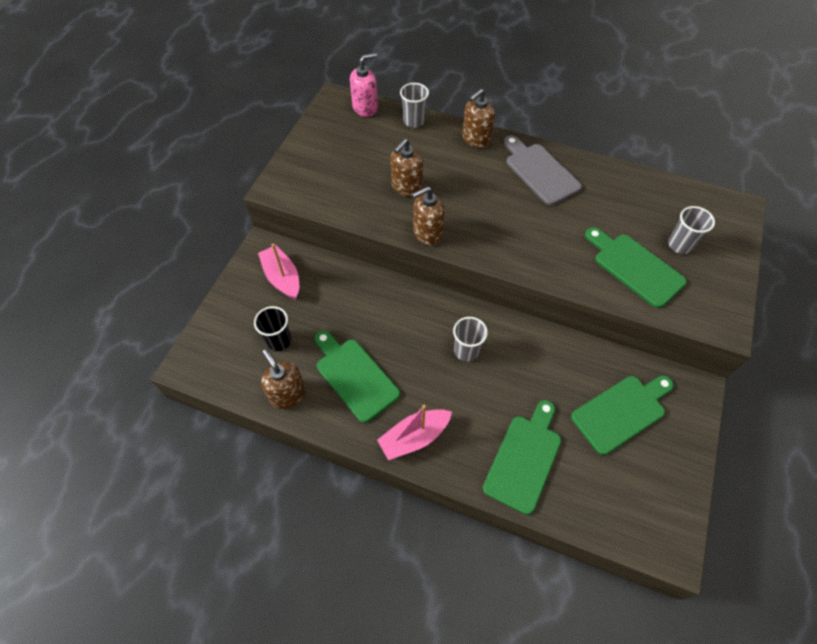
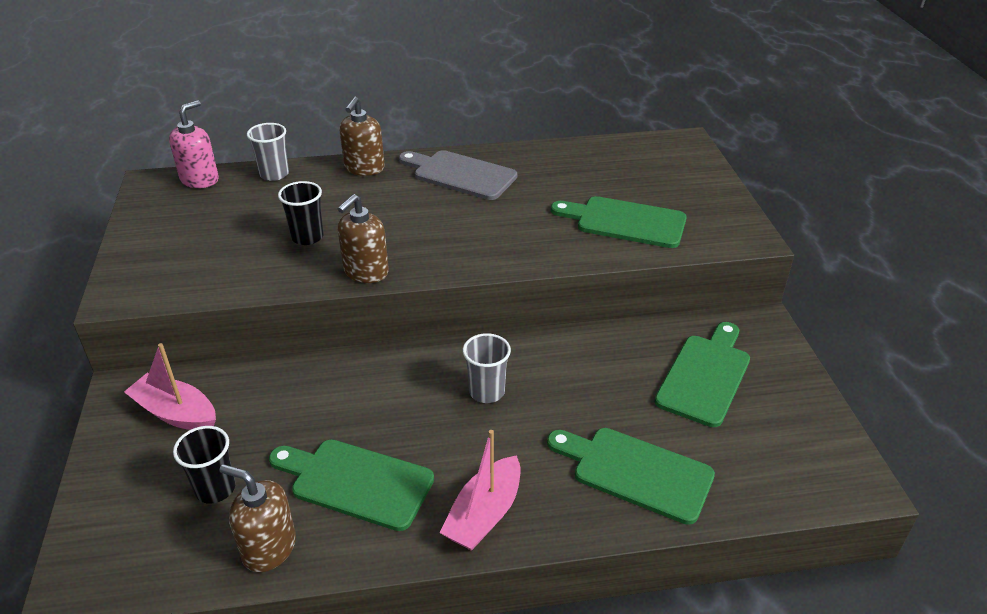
camera: 30 degrees left, 20 degrees down
brown soap dispenser [391,139,423,197] -> black cup [278,181,324,245]
green cutting board [483,400,561,515] -> green cutting board turned 60 degrees counterclockwise [547,428,715,525]
grey cup [668,206,715,254] -> none

